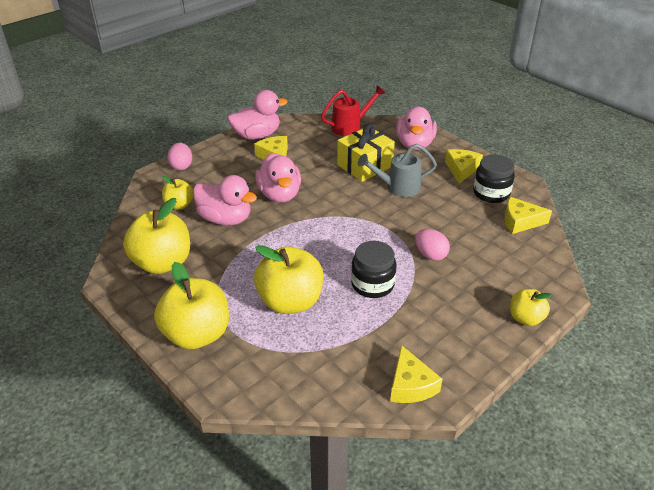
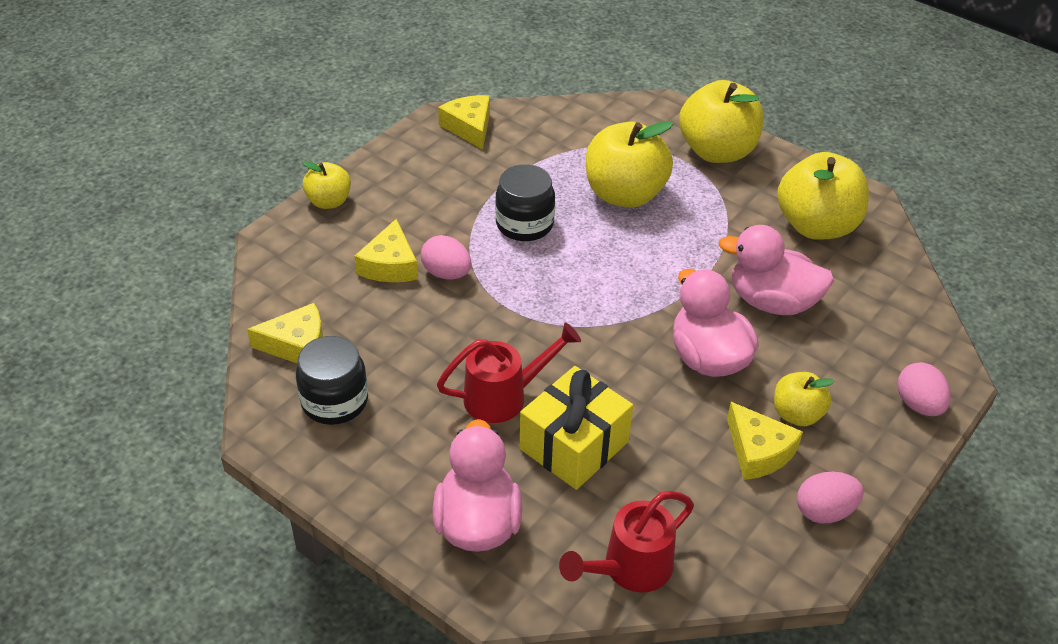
camera: 170 degrees right, 5 degrees up
yellow apple [162,176,193,210] -> yellow apple moved to [774,372,834,426]
pink duck [227,90,288,140] -> pink egg [797,472,864,524]
grey watering can [358,144,437,197] -> red watering can [437,322,581,423]
yellow cheese [445,149,483,184] -> yellow cheese moved to [354,219,418,282]

